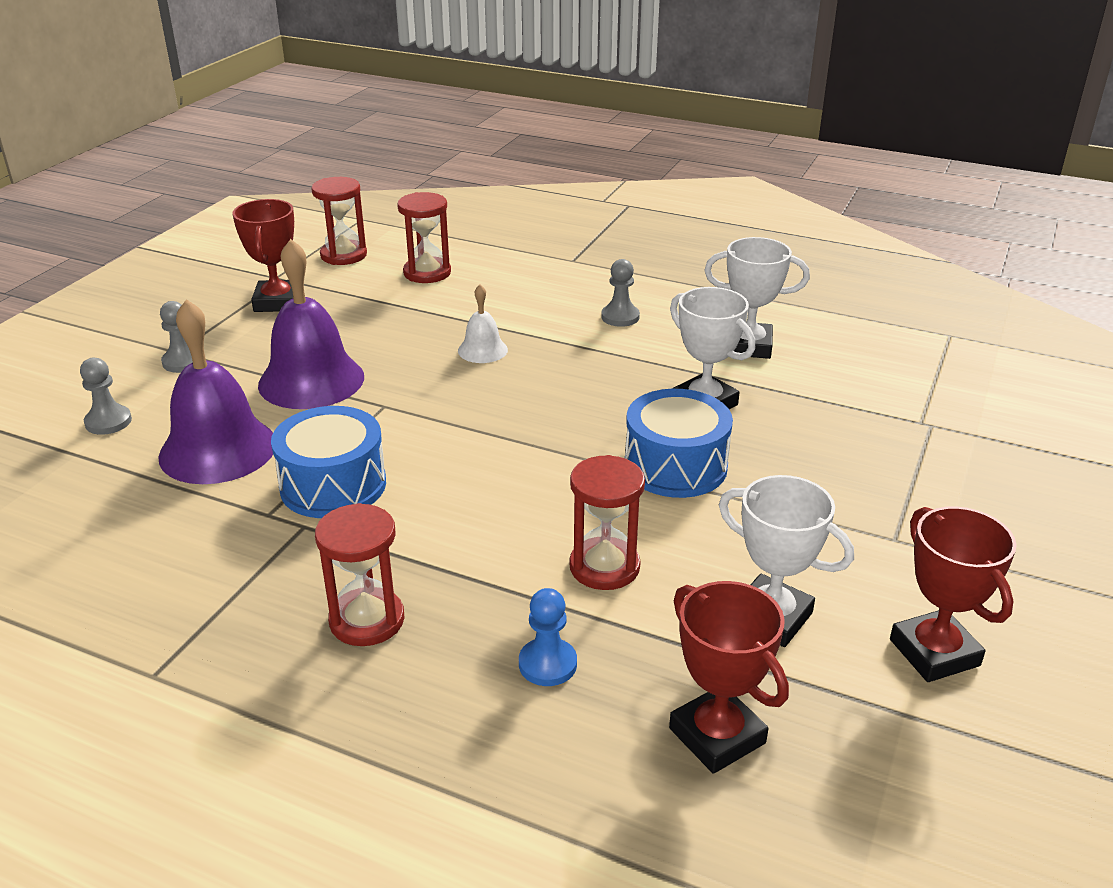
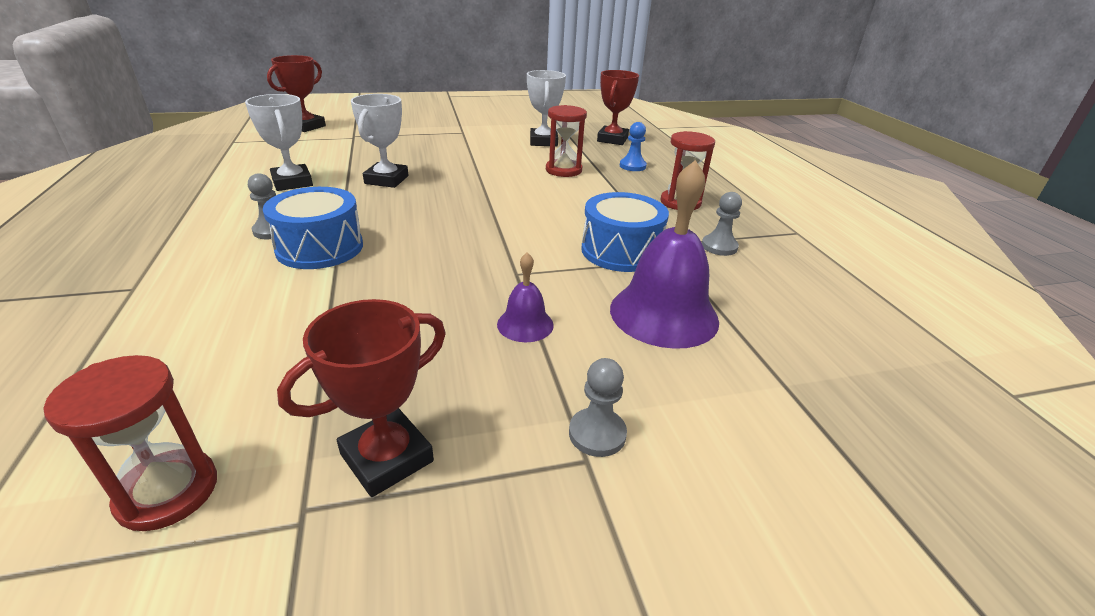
camera: 130 degrees left, 0 degrees up
grey pawn [80,358,132,435] -> grey pawn moved to [702,192,742,256]
purple bell [258,239,364,409] -> purple bell [497,252,554,342], size x0.50
red hourglass [397,192,451,283] -> none
white bell [458,285,508,363] -> none
blue drum [625,389,733,498] -> blue drum moved to [263,187,363,269]
red trophy [890,506,1017,682] -> red trophy moved to [267,55,326,132]

